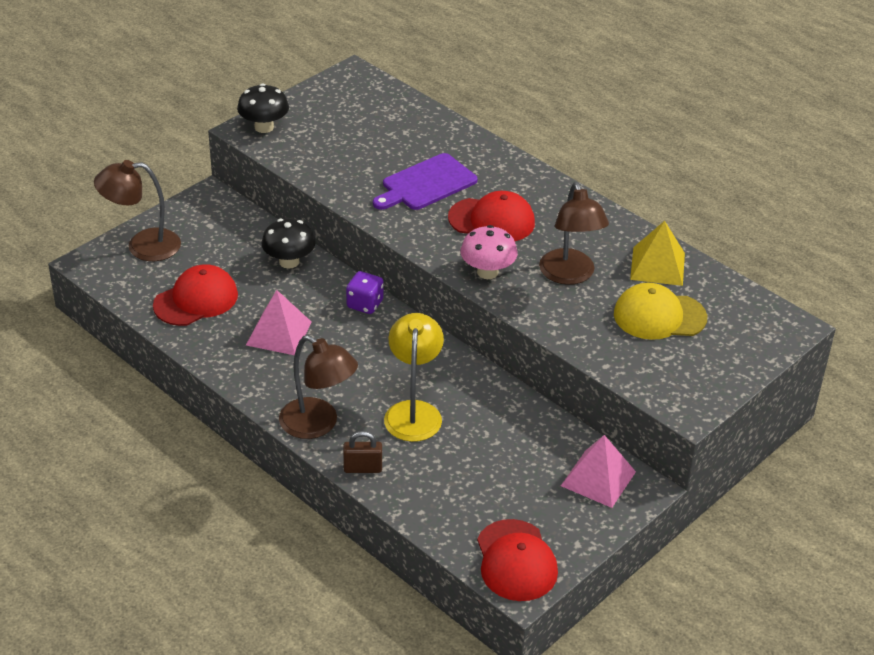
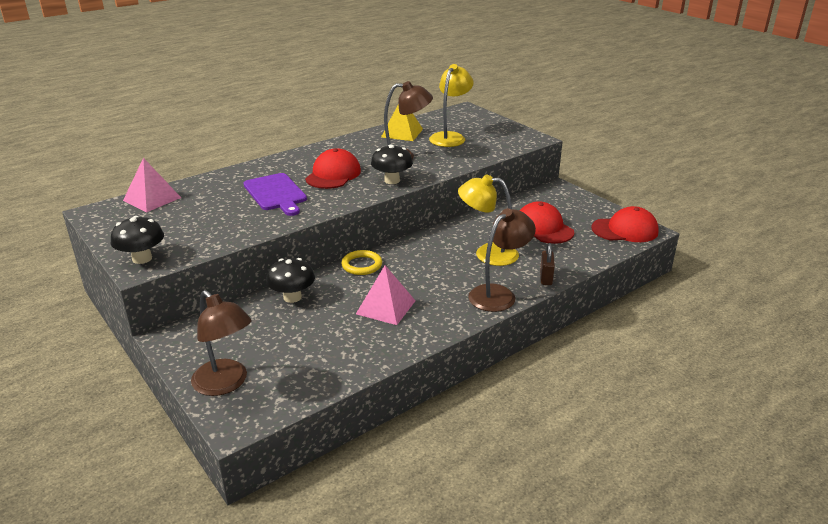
camera: 80 degrees left, 10 degrees down
brown lamp [94,160,181,261] -> brown lamp turned 45 degrees counterclockwise [191,290,252,396]
red cap [153,264,238,326] -> red cap moved to [520,201,574,244]
purple dice [346,271,384,314] -> yellow ring [341,250,382,275]
pink mushroom [460,225,517,279] -> black mushroom [371,144,413,184]
pink pyramid [561,435,636,508] -> pink pyramid moved to [123,158,181,212]
yellow cap [614,283,707,340] -> yellow lamp [429,64,473,147]

